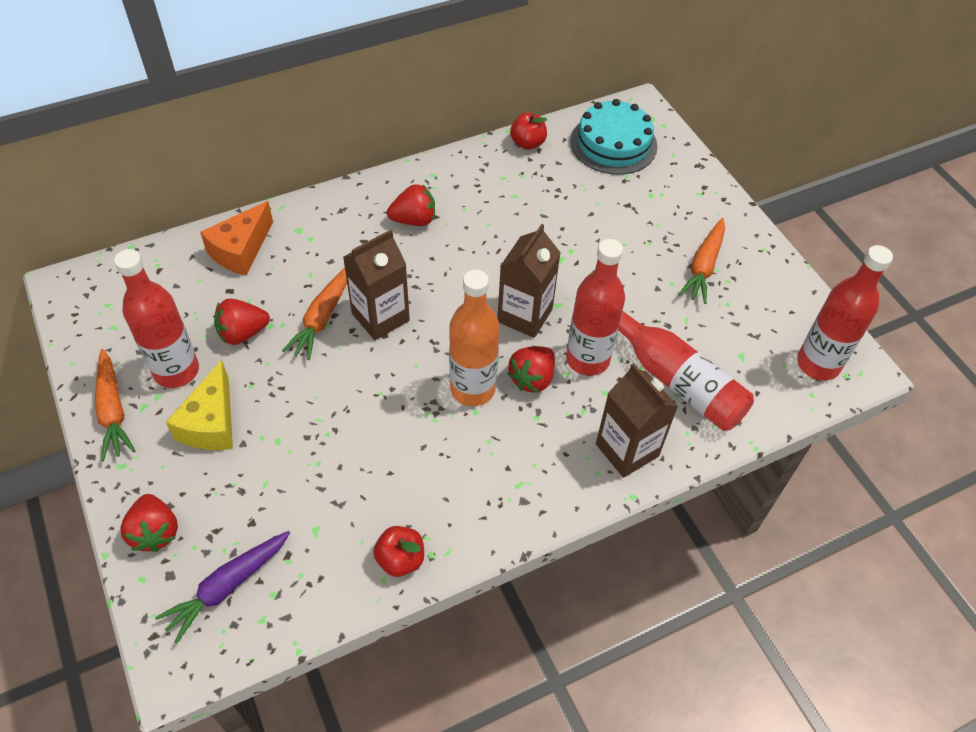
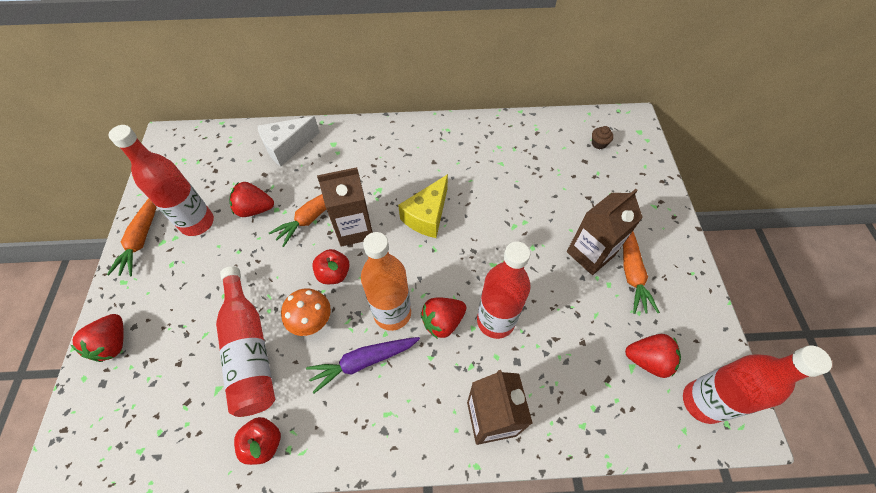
camera: 25 degrees right, 5 degrees up
purple carrot [155,531,290,643] -> purple carrot moved to [306,337,420,394]
yellow cheese [166,360,233,450] -> yellow cheese moved to [398,174,448,238]
orange cheese [200,201,273,276] -> white cheese [258,116,320,166]
red strawberry [387,184,435,226] -> red strawberry moved to [625,334,681,378]
brown carton [497,224,561,338] -> brown carton moved to [567,189,643,275]
red apple [510,113,547,150] -> red apple moved to [312,249,350,284]
turquoise cake [570,99,657,175] -> brown cupcake [592,126,613,149]
red bottle [618,310,754,431] -> red bottle moved to [216,266,275,417]
orange carrot [678,218,725,304] -> orange carrot turned 45 degrees counterclockwise [623,232,660,314]
none -> orange mushroom [281,288,331,336]

